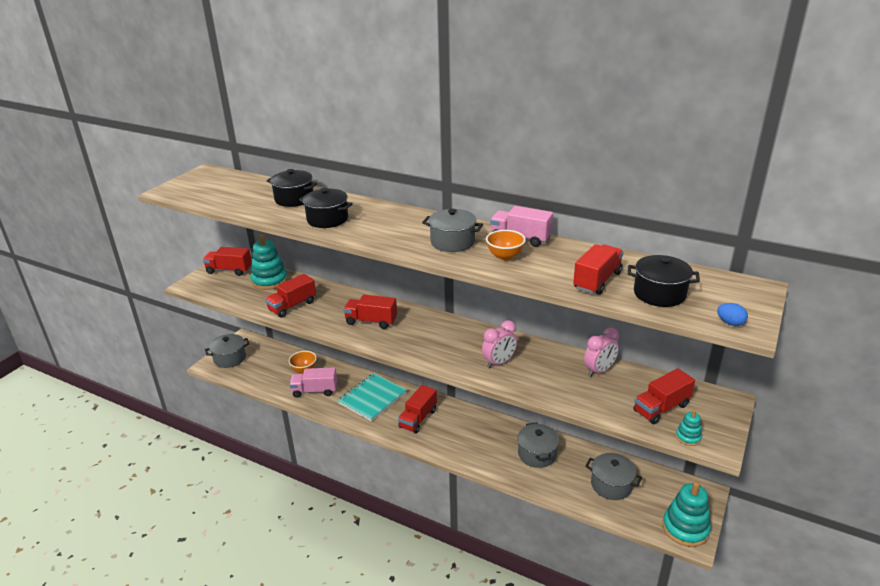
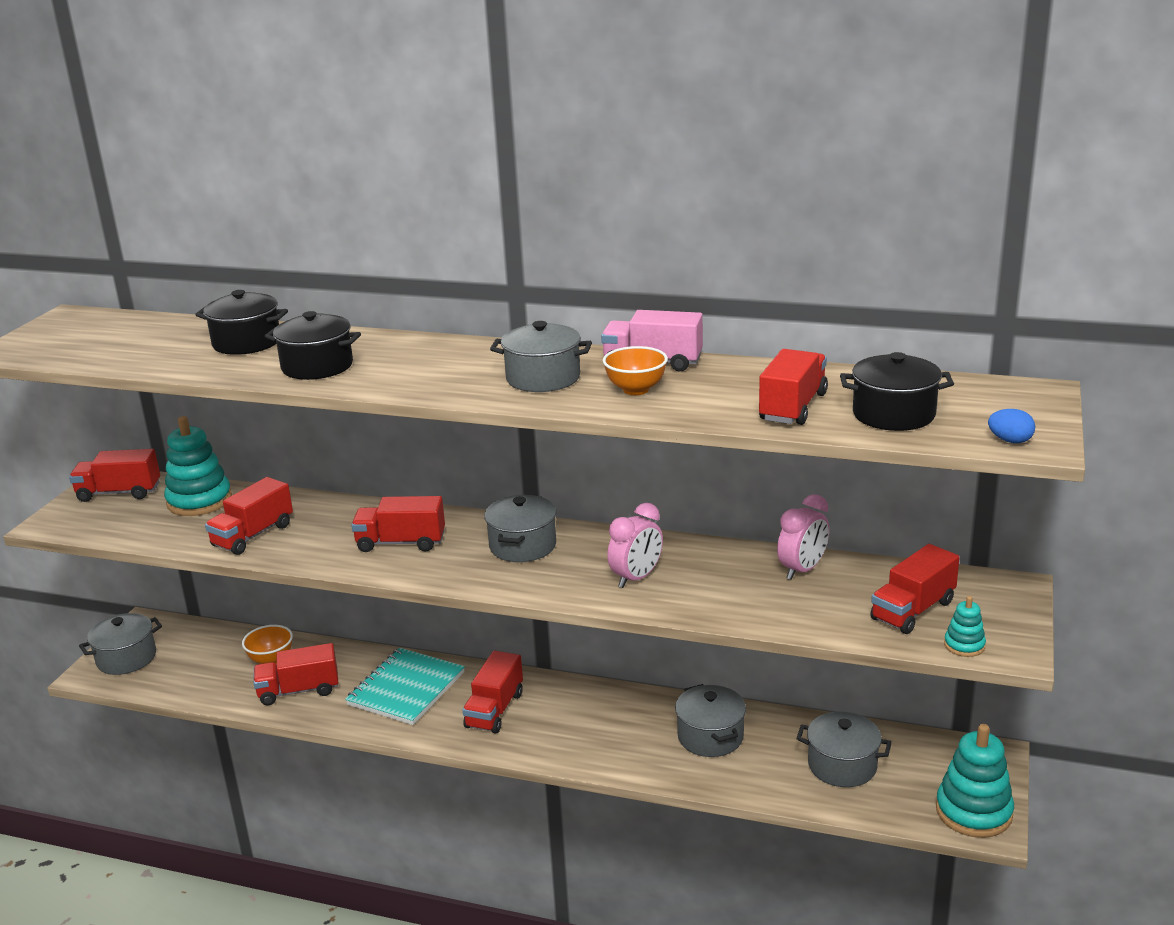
camera: 10 degrees left, 5 degrees down
pink truck [290,367,337,398] -> red truck [254,643,338,705]
none -> grey pot [484,495,557,562]

